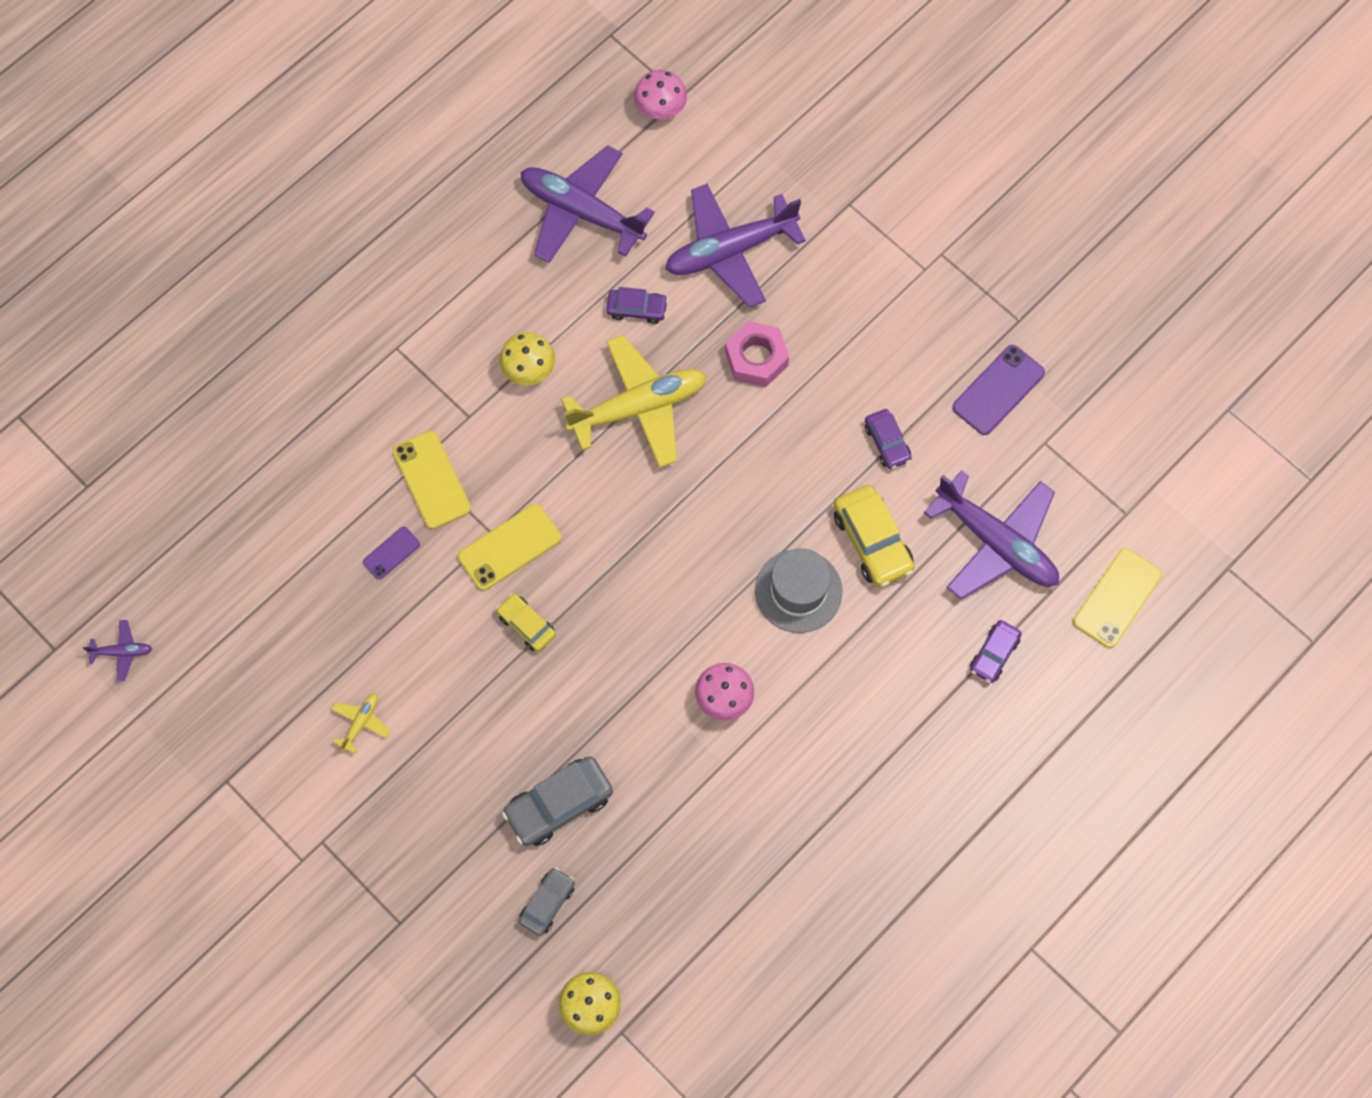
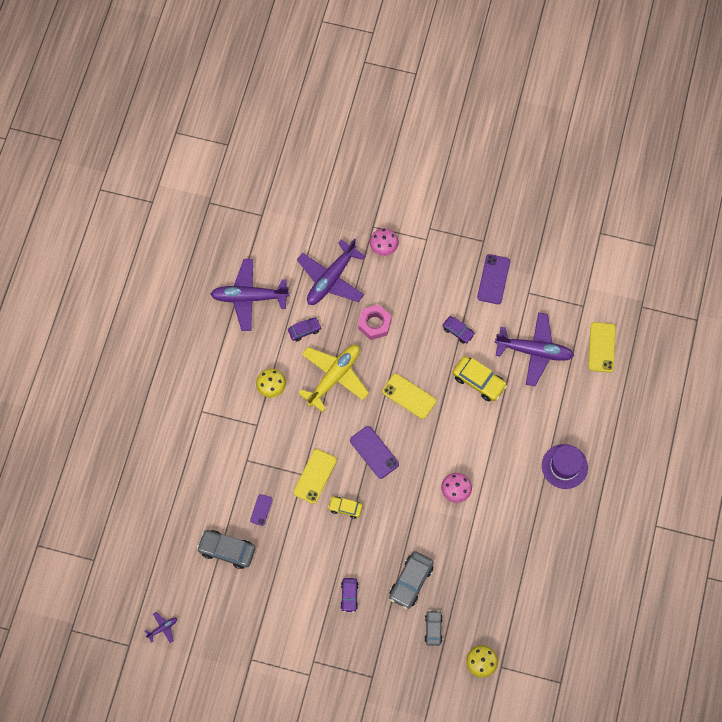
camera: 30 degrees left, 0 degrees up
yellow plane [331,694,391,754] -> none
yellow phone [393,431,471,529] -> yellow phone moved to [382,373,436,419]
pink mushroom [634,70,687,119] -> pink mushroom moved to [370,228,399,256]
grey hat [755,548,842,633] -> none
purple car [970,620,1022,683] -> purple car moved to [340,578,359,612]
none -> grey car [197,530,255,569]
none -> purple phone [350,426,399,479]
none -> purple hat [542,444,588,489]

